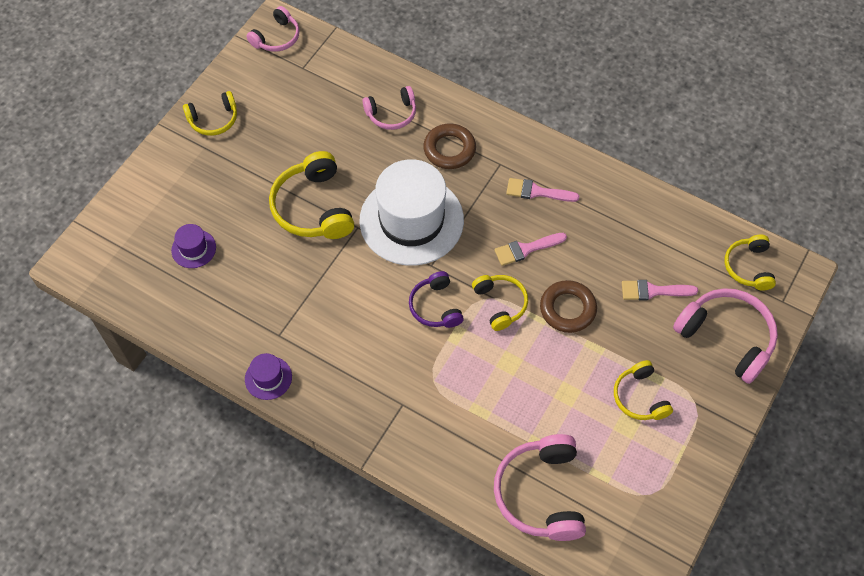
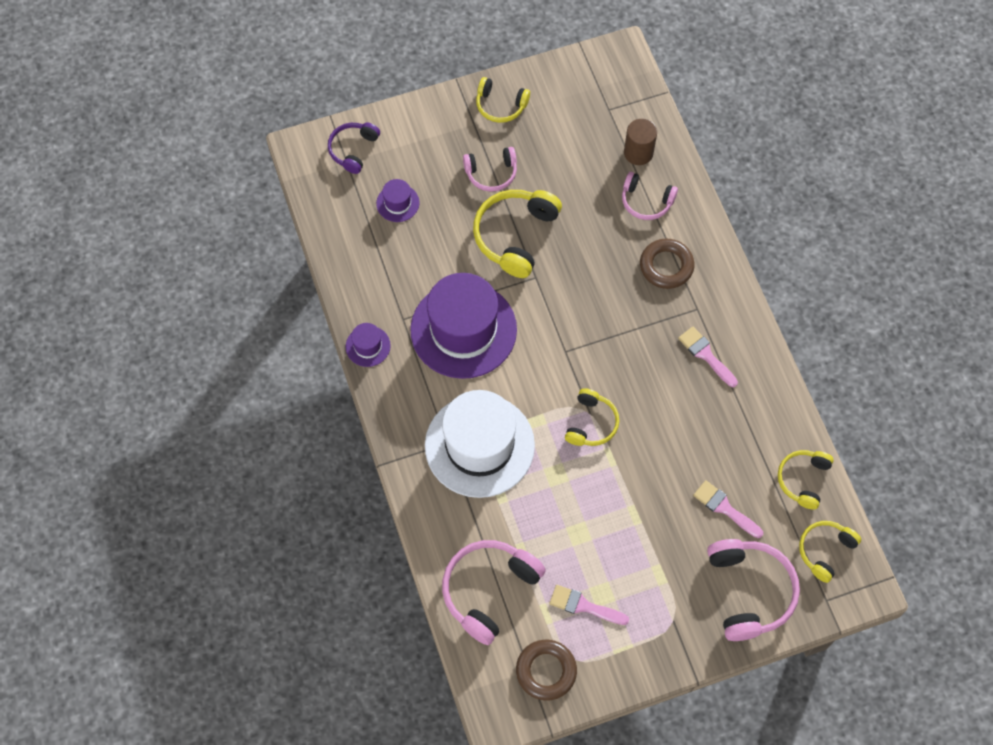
camera: 40 degrees right, 5 degrees up
pink headphones [247,6,299,52] -> pink headphones moved to [463,147,517,192]
white hat [359,159,464,266] -> white hat moved to [425,390,535,498]
purple headphones [409,271,464,328] -> purple headphones moved to [328,123,380,174]
pink brush [494,233,567,266] -> pink brush moved to [549,585,629,625]
brown ring [540,280,597,333] -> brown ring moved to [516,640,577,700]
yellow headphones [614,360,673,420] -> yellow headphones moved to [778,450,834,510]
none -> purple hat [410,273,517,379]
none -> brown cylinder [624,119,657,165]

